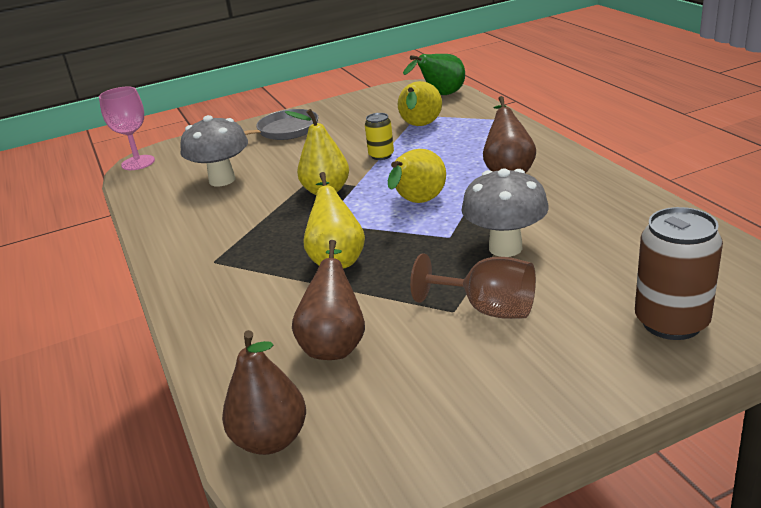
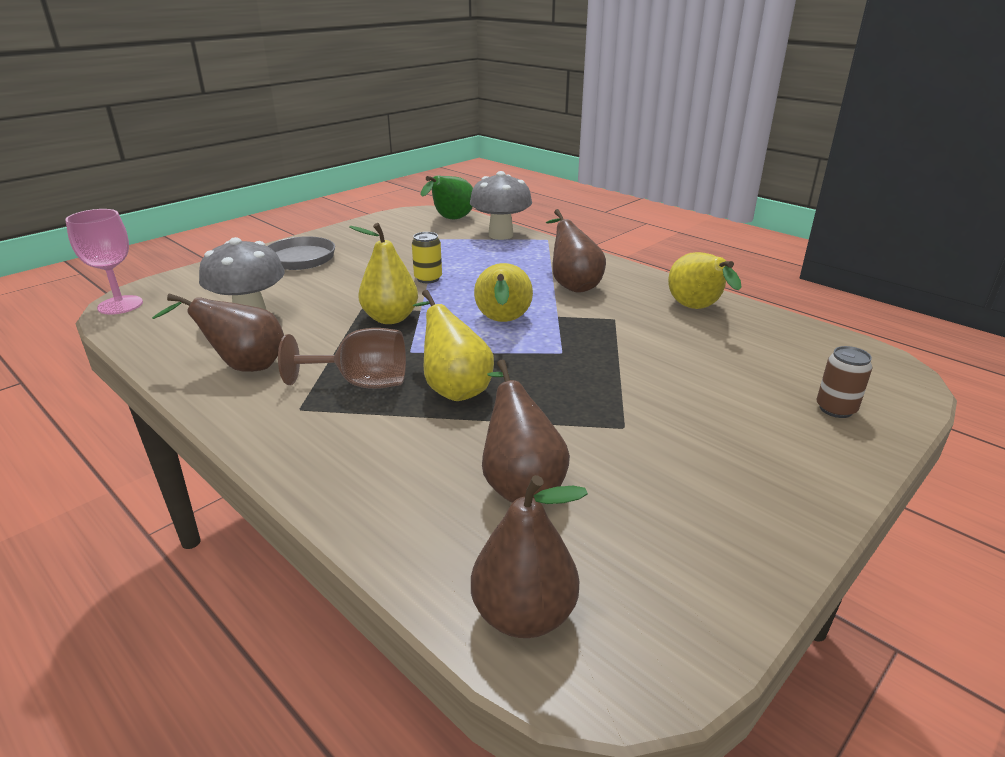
camera: 25 degrees left, 0 degrees up
yellow pear [398,81,442,126] -> yellow pear moved to [668,252,742,309]
brown goblet [410,253,536,319] -> brown goblet moved to [278,328,406,389]
grey mushroom [461,168,549,257] -> grey mushroom moved to [470,171,532,240]
brown can [635,207,723,340] -> brown can [817,346,873,418], size x0.55
none -> brown pear [152,294,284,372]

